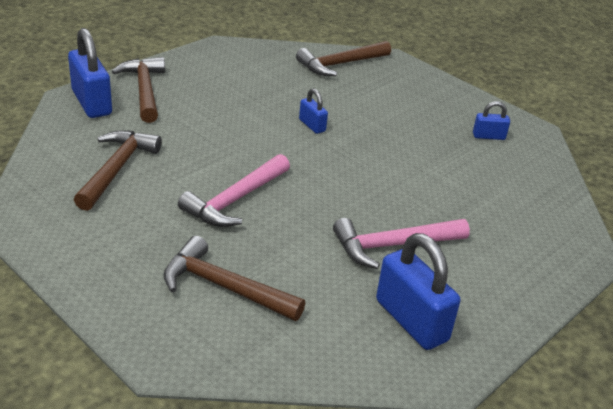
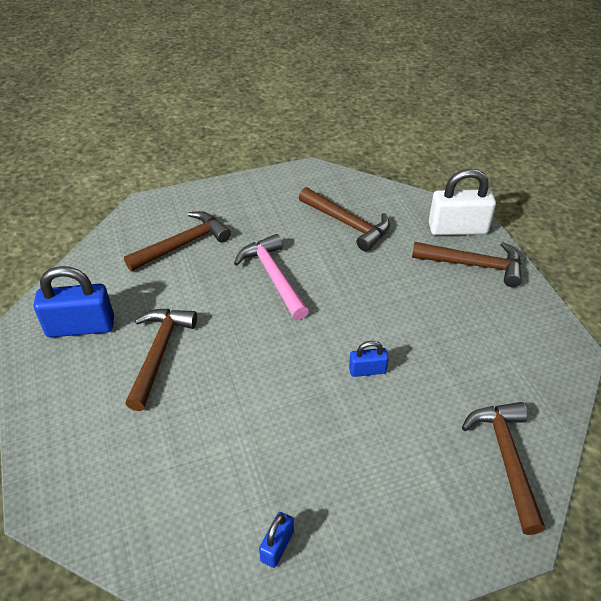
camera: 120 degrees right, 10 degrees up
blue padlock [68,28,112,118] -> white padlock [429,169,496,235]
pink hammer [333,218,470,269] -> brown hammer [125,309,197,411]

